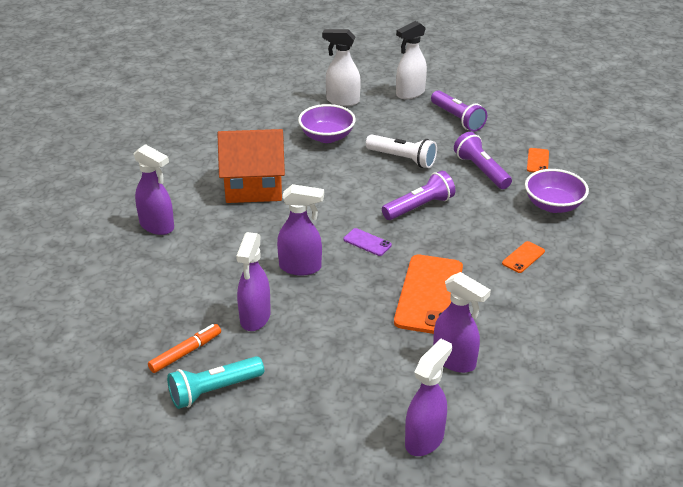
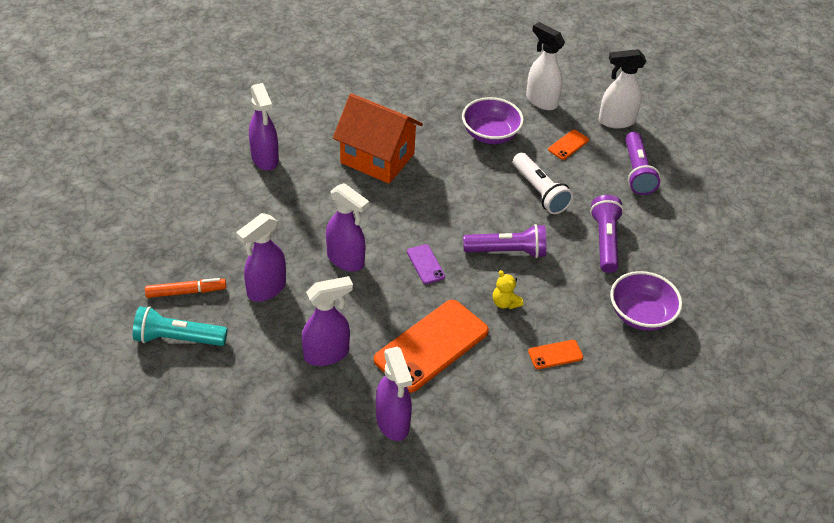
camera: 30 degrees right, 10 degrees up
purple spray bottle [405,339,452,456] -> purple spray bottle moved to [302,276,353,366]
orange phone [527,148,549,172] -> orange phone moved to [548,130,589,160]
none -> yellow teddy bear [493,270,523,309]

